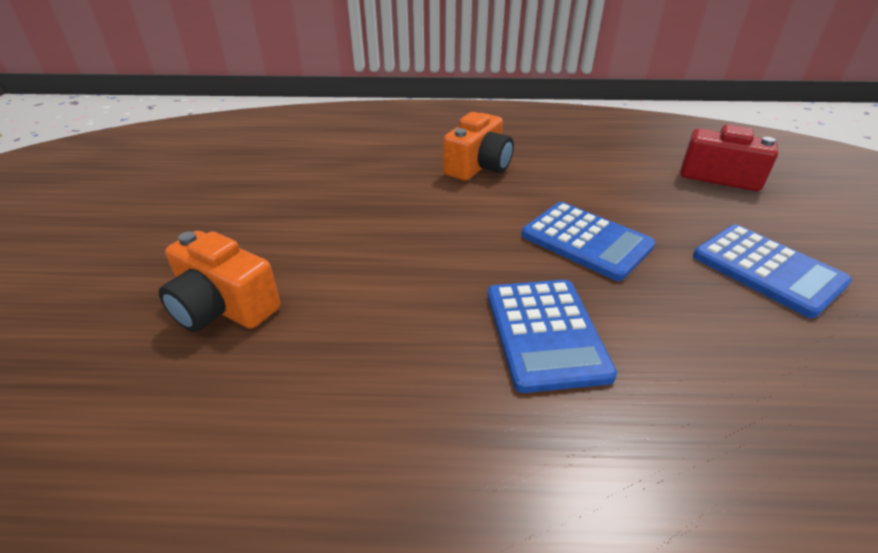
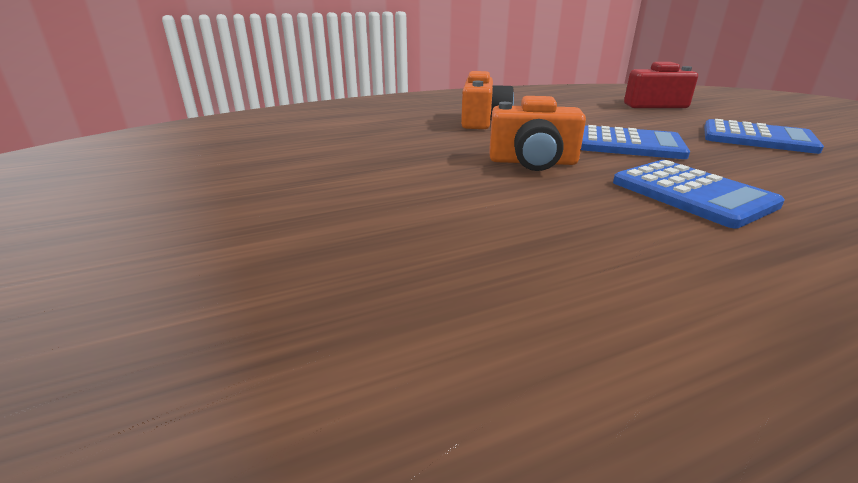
camera: 25 degrees left, 10 degrees down
orange camera [159,231,280,332] -> orange camera moved to [489,96,586,171]

